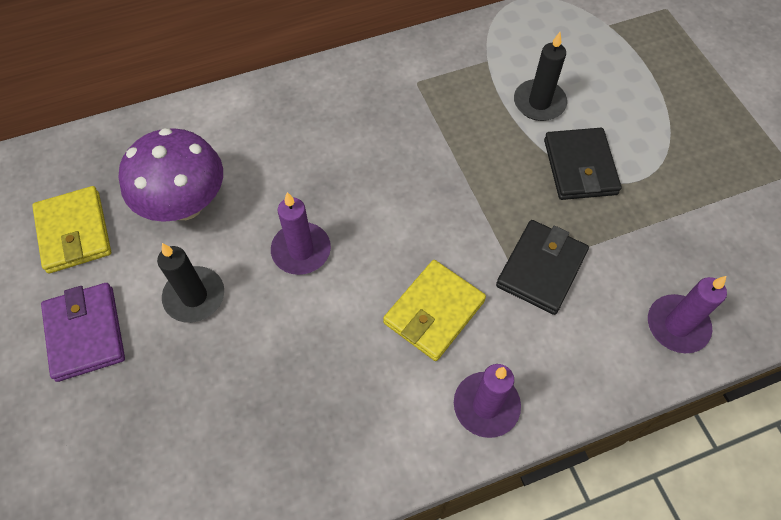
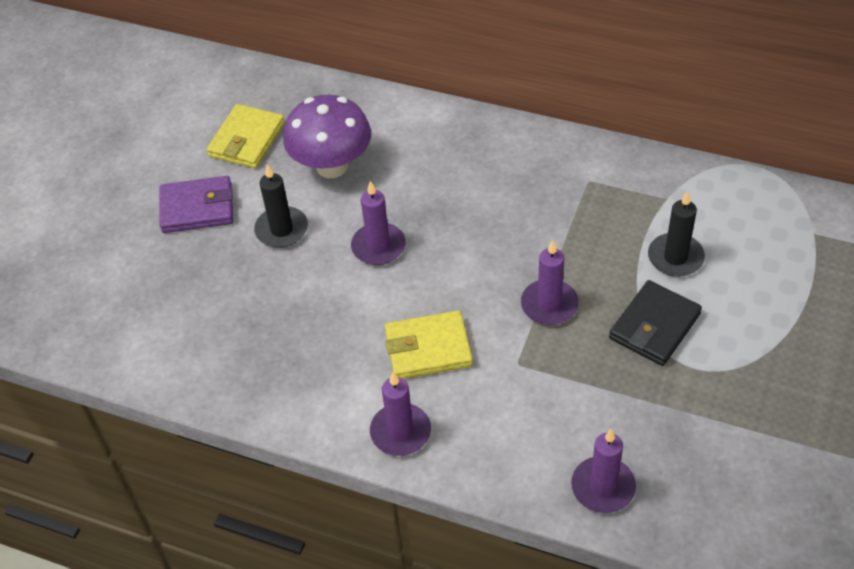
camera: 45 degrees right, 10 degrees down
purple wallet [41,283,125,382] -> purple wallet turned 60 degrees clockwise [159,176,233,233]
black wallet [496,220,589,315] -> none
none -> purple candle [521,240,578,325]

